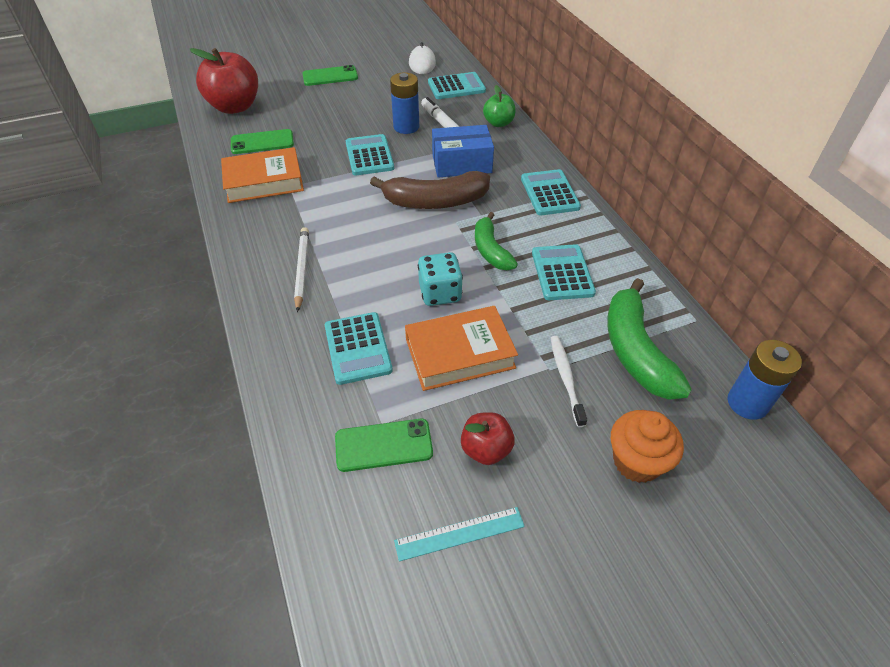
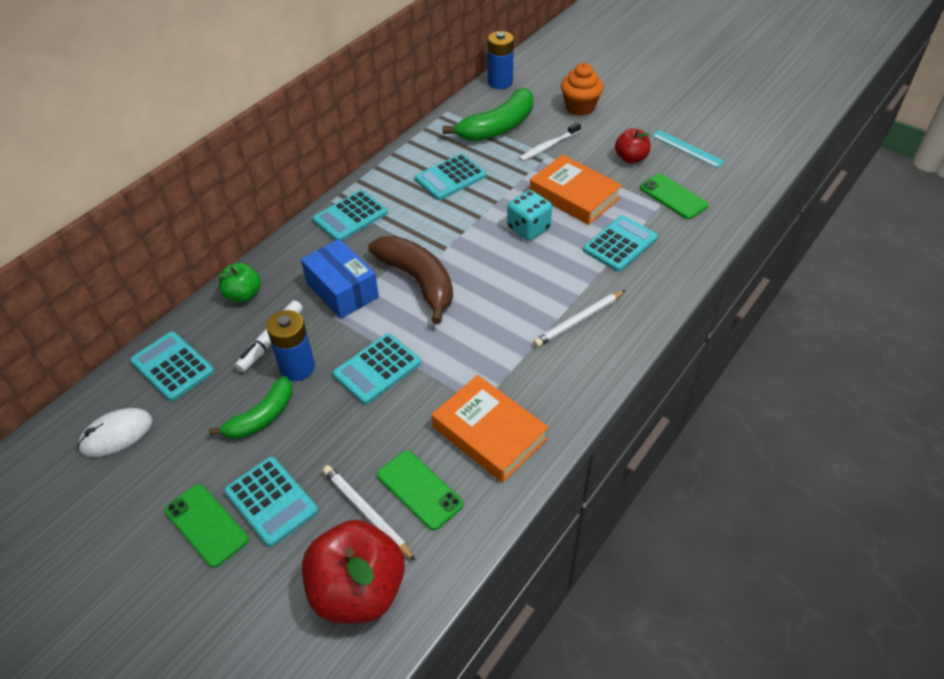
camera: 120 degrees left, 0 degrees up
green banana [475,212,518,270] -> green banana moved to [209,376,293,439]
none -> turquoise calculator [224,457,318,547]
none -> white pencil [323,465,416,561]

